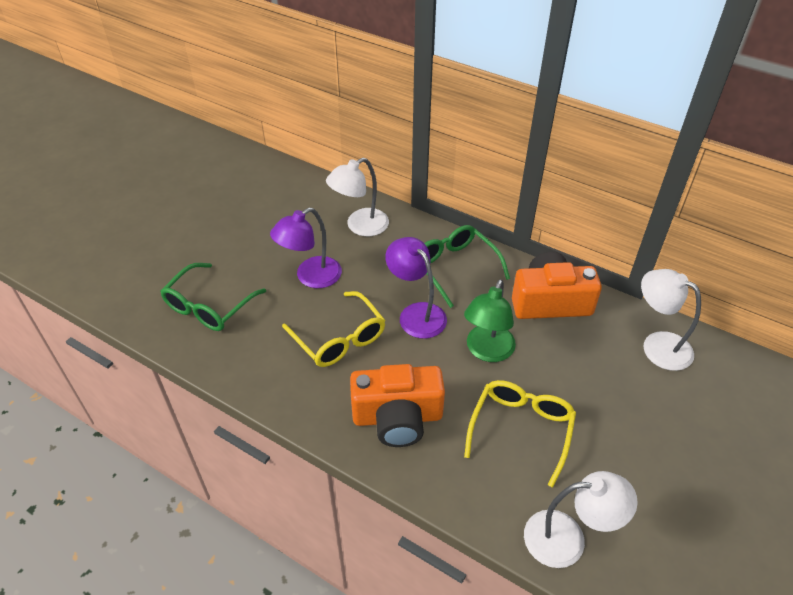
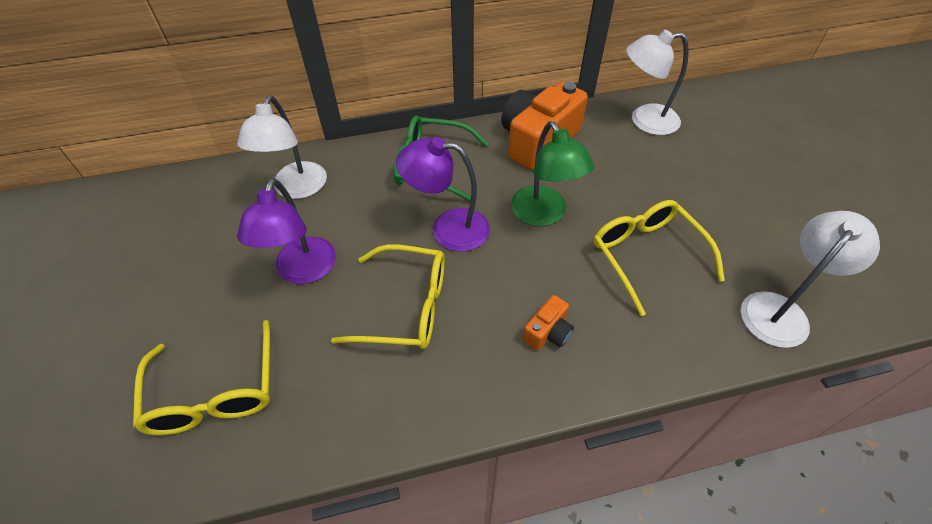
camera: 45 degrees left, 5 degrees up
green glasses [160,263,266,331] -> yellow glasses [133,320,270,435]
orange camera [350,364,445,447] -> orange camera [523,295,574,351], size x0.46

